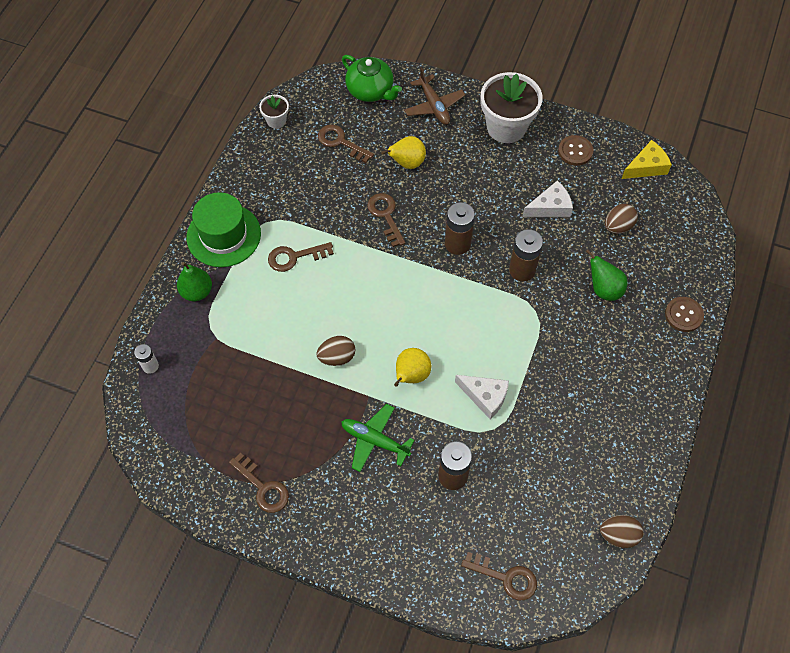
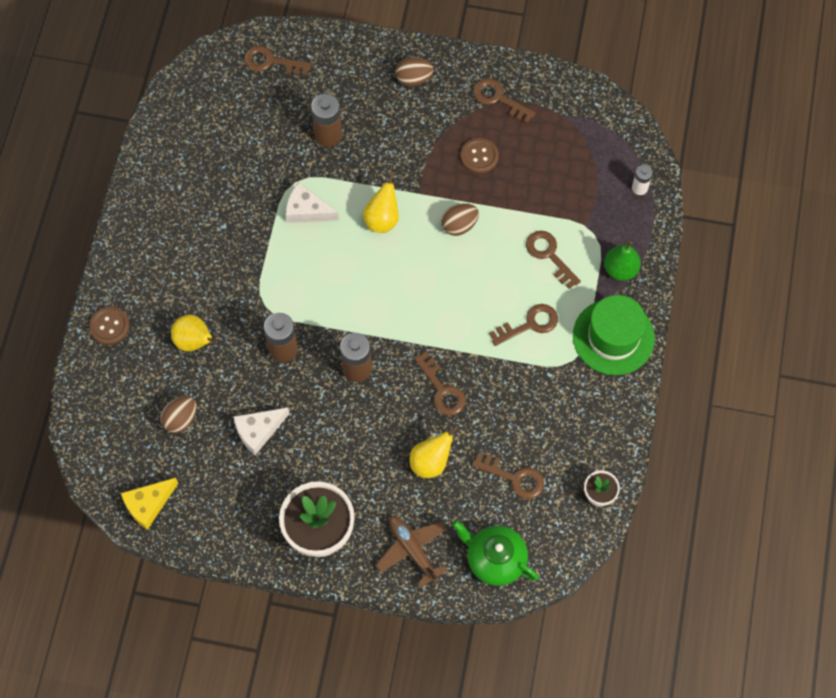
camera: 170 degrees right, 5 degrees up
green plane [341,404,415,472] -> none
brown button [558,135,593,166] -> brown button moved to [461,138,499,174]
green pear [586,249,628,301] -> yellow pear [171,314,218,351]
brown egg [600,515,644,548] -> brown egg moved to [395,57,434,86]
none -> brown key [526,231,581,289]

